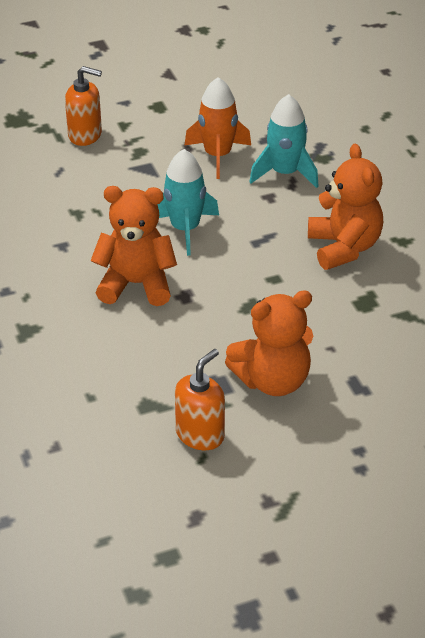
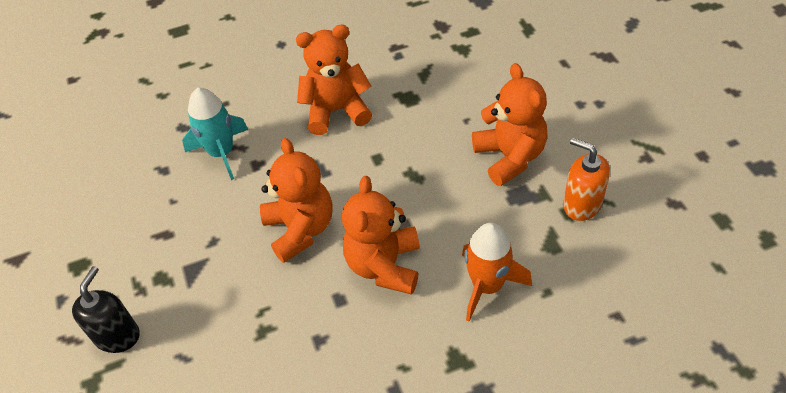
camera: 85 degrees left, 10 degrees up
orange soap dispenser [65,66,102,146] -> black soap dispenser [72,266,140,353]
turquoise rocket [158,149,219,256] -> orange teddy bear [260,138,333,263]
orange rocket [184,77,251,179] -> orange rocket moved to [462,223,532,322]

